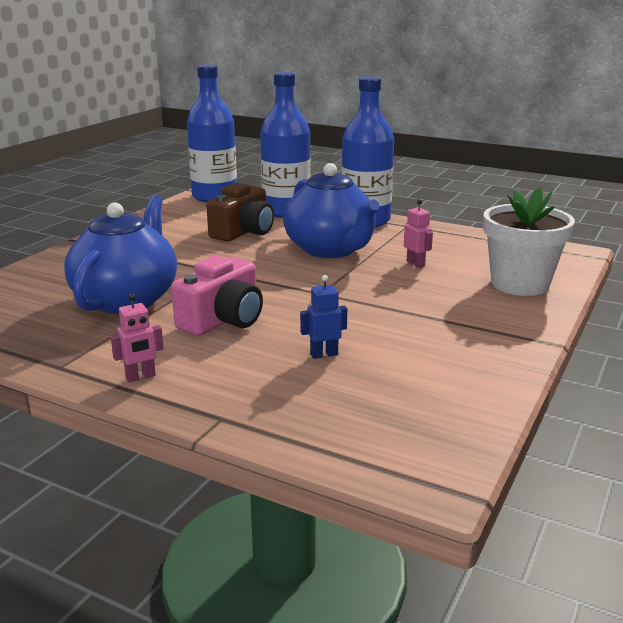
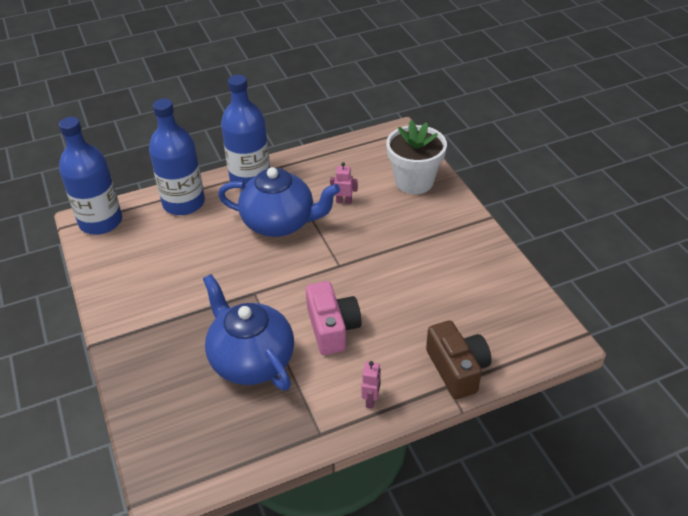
camera: 50 degrees left, 20 degrees up
brown camera [206,183,274,242] -> brown camera moved to [426,320,492,399]
blue robot [300,275,347,359] -> none

